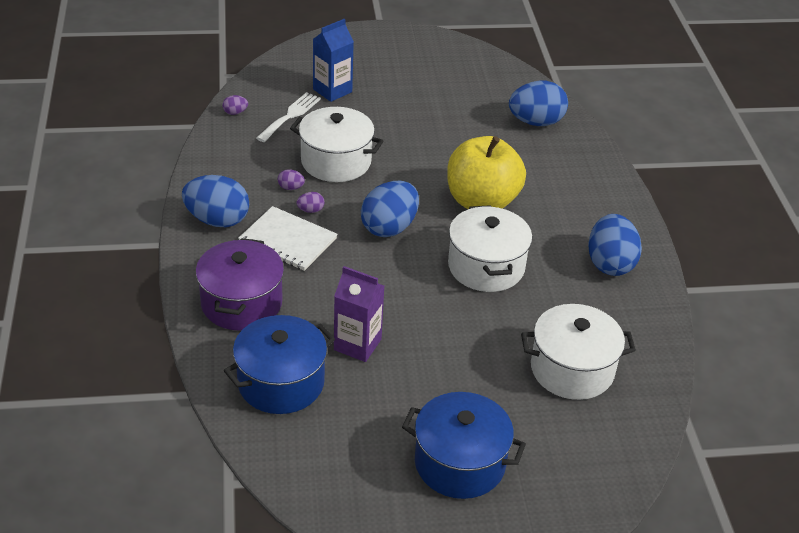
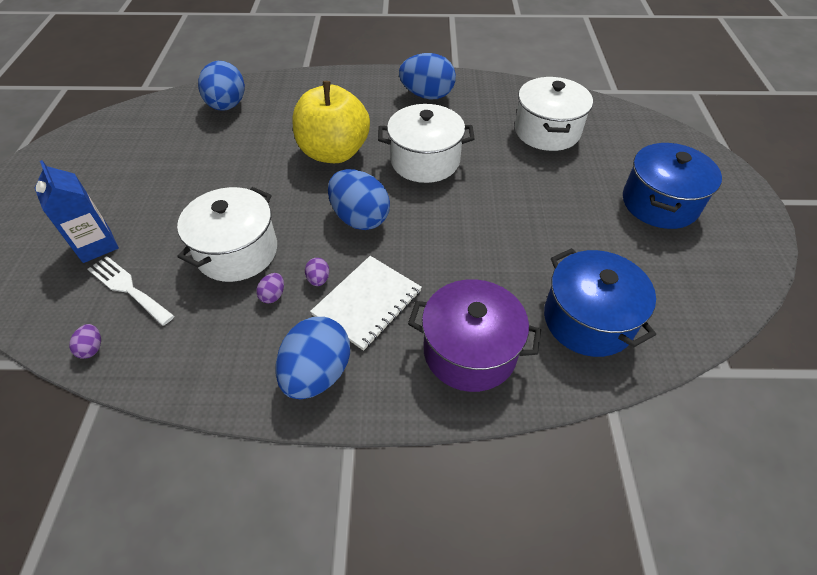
camera: 80 degrees left, 10 degrees up
purple carton [334,266,384,362] -> none

